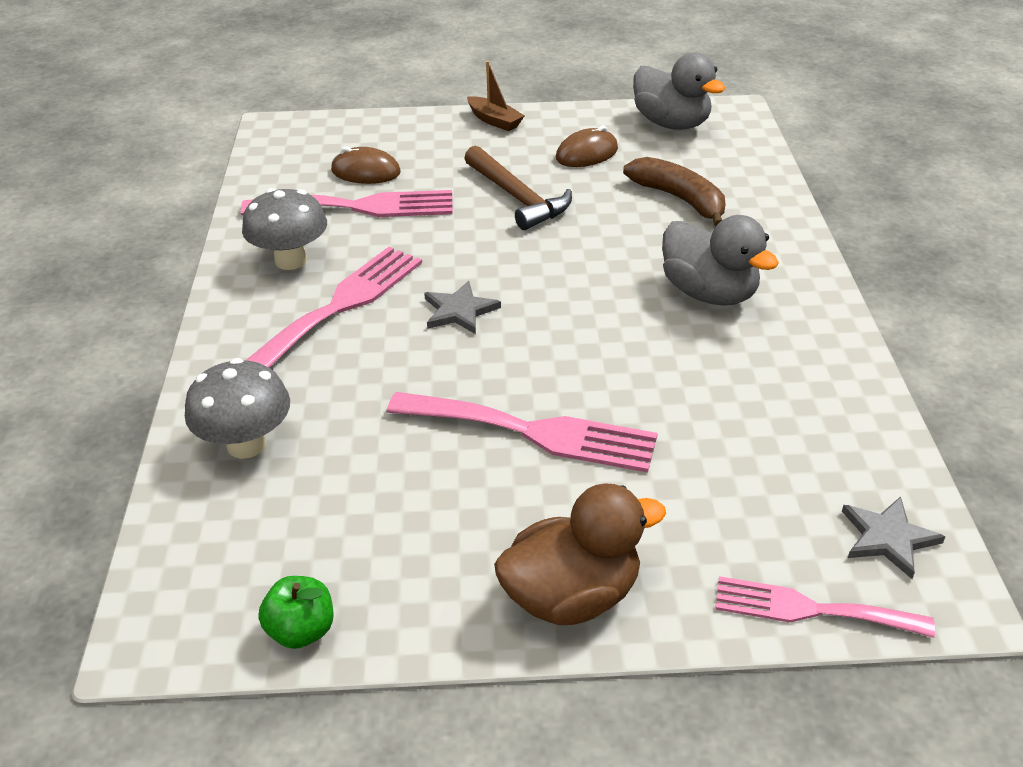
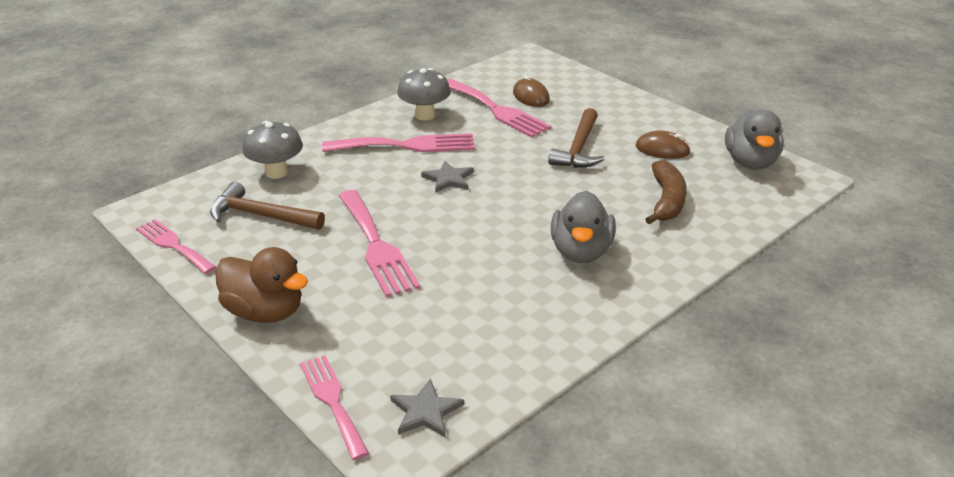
camera: 50 degrees right, 5 degrees down
green apple [258,576,333,649] -> pink fork [136,219,216,274]
brown boat [467,61,525,131] -> none
none -> brown hammer [210,182,325,230]

